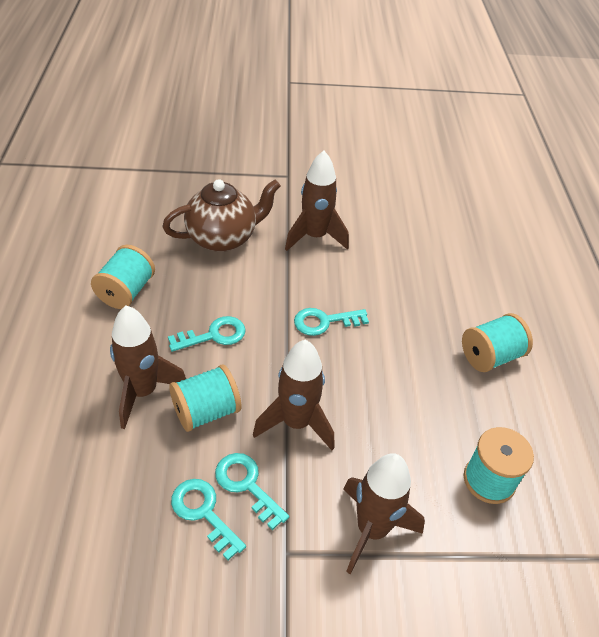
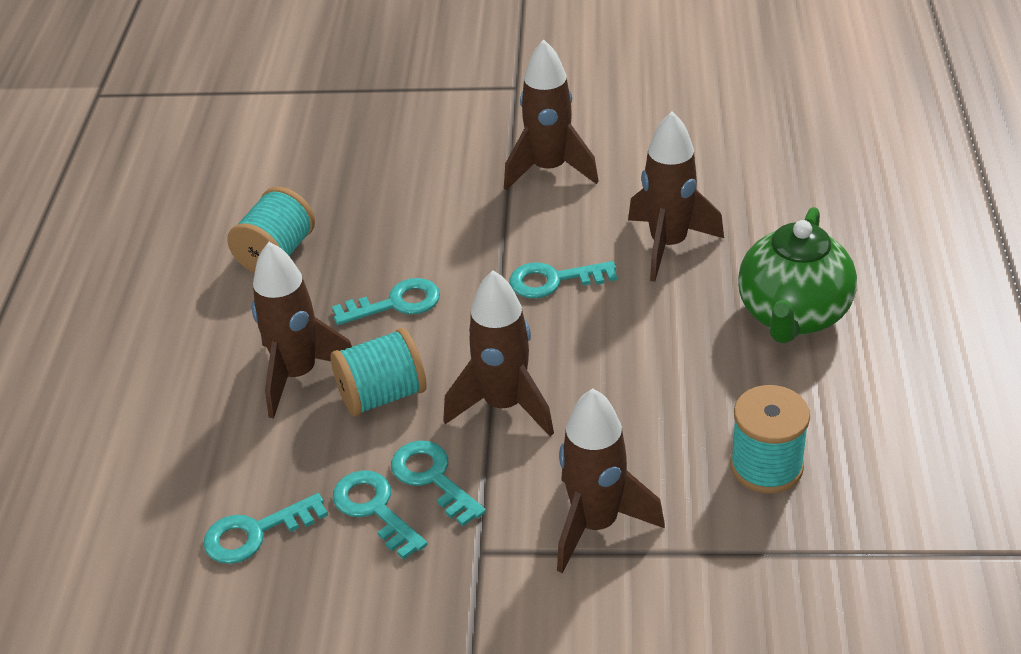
camera: 10 degrees right, 5 degrees down
brown teapot [162,179,281,252] -> none
turquoise spool [462,313,533,372] -> green teapot [738,207,857,343]
none -> turquoise key [203,493,328,564]
none -> brown rocket [628,112,724,282]

